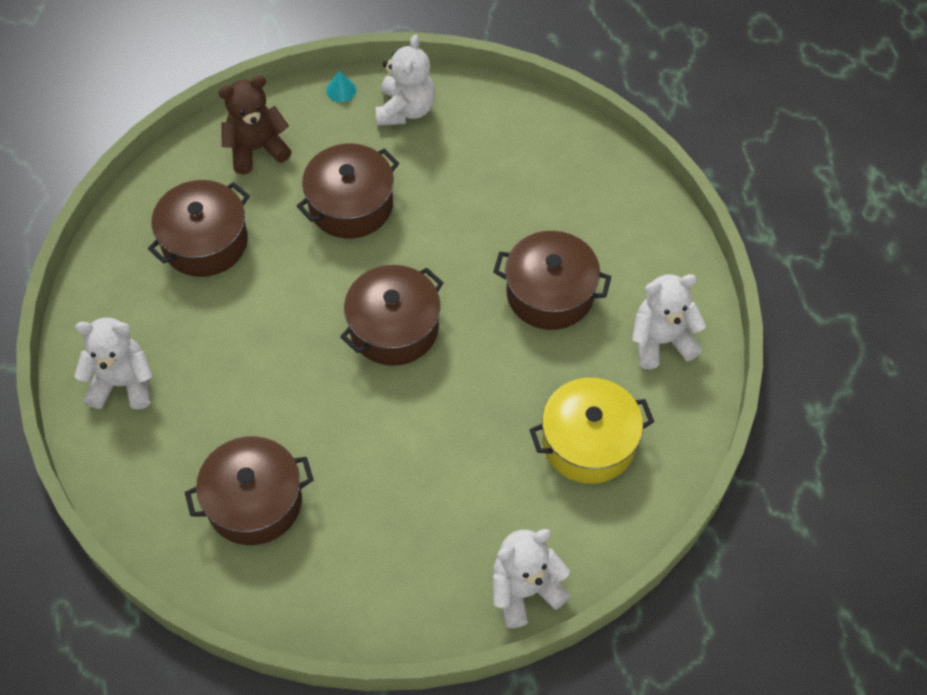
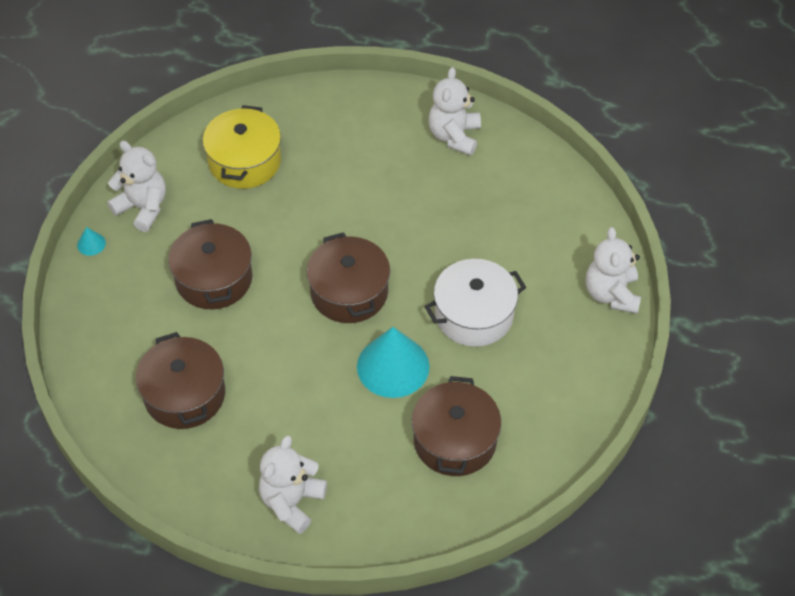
camera: 65 degrees left, 5 degrees down
brown teddy bear [218,75,292,174] -> none
brown pot [493,231,611,330] -> none
yellow pot [529,378,654,484] -> yellow pot moved to [203,105,281,189]
none -> turquoise cone [357,327,430,398]
none -> white pot [425,259,526,347]

